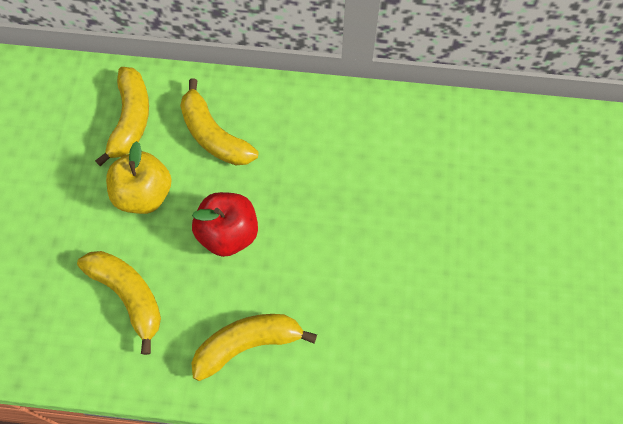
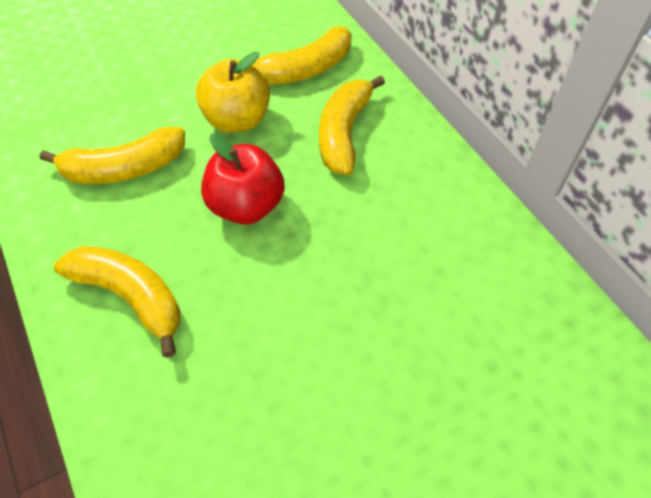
camera: 55 degrees right, 10 degrees down
yellow banana [77,251,161,355] -> yellow banana turned 60 degrees clockwise [40,127,185,184]

